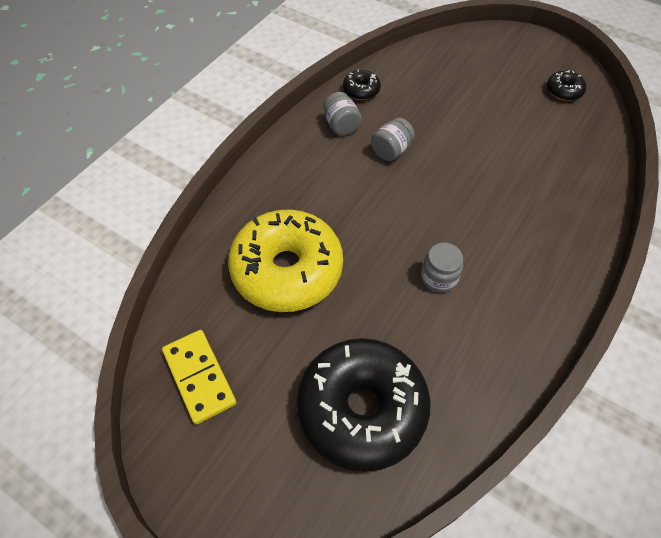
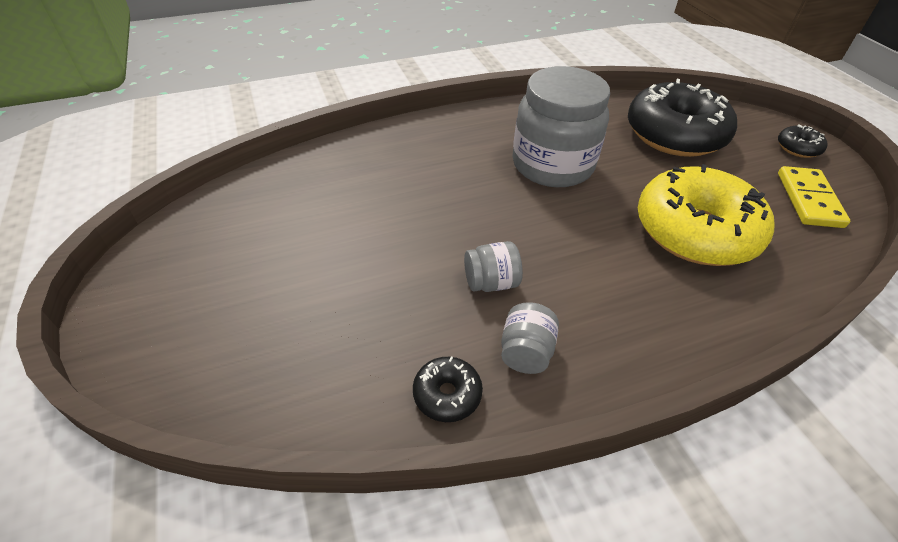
camera: 145 degrees left, 10 degrees down
grey jar [421,243,463,293] -> grey jar [513,66,610,187], size x2.28
black donut [547,70,586,101] -> black donut moved to [778,124,827,158]

